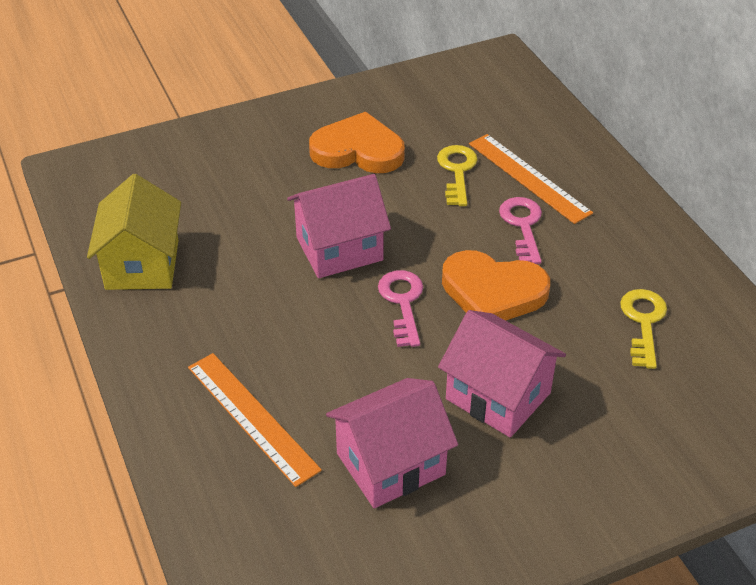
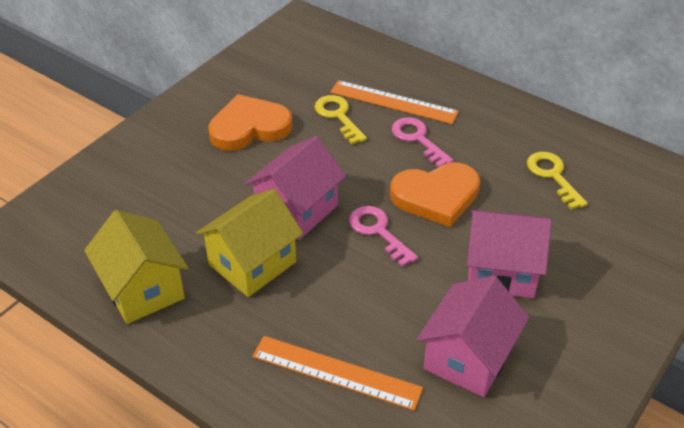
camera: 30 degrees left, 0 degrees up
none -> yellow house [196,189,303,297]

